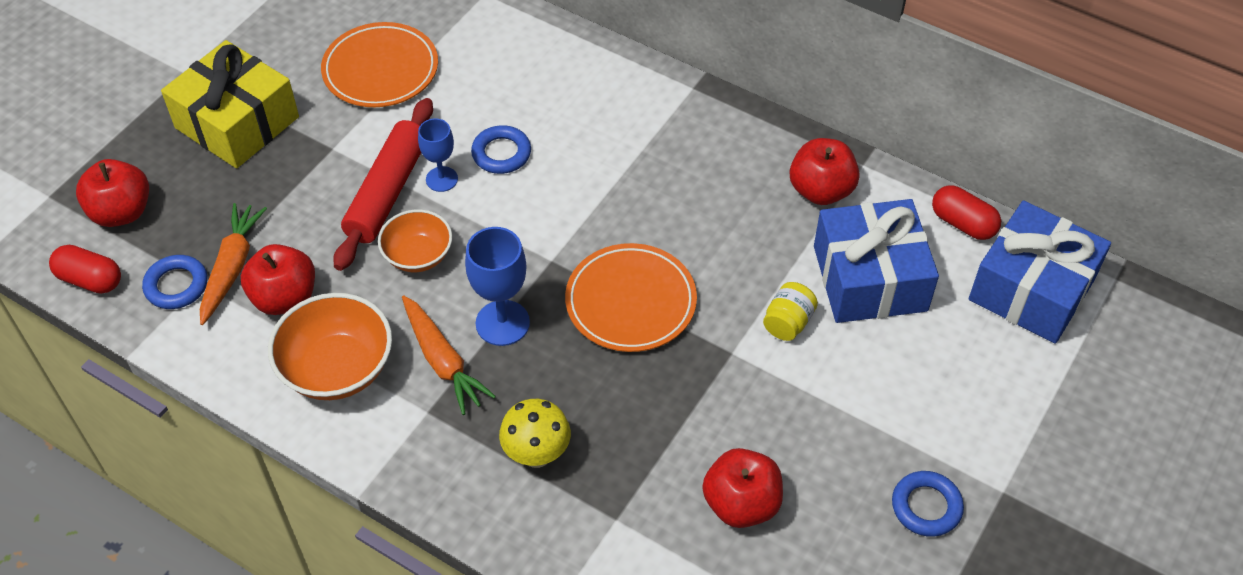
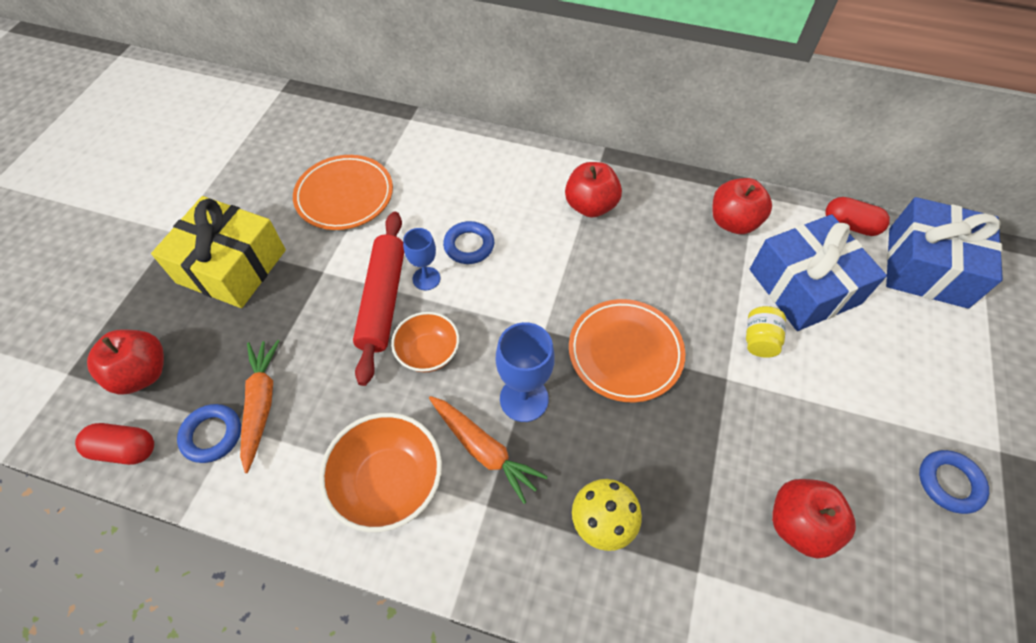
camera: 15 degrees left, 5 degrees up
red apple [241,244,315,315] -> red apple moved to [565,162,622,218]

